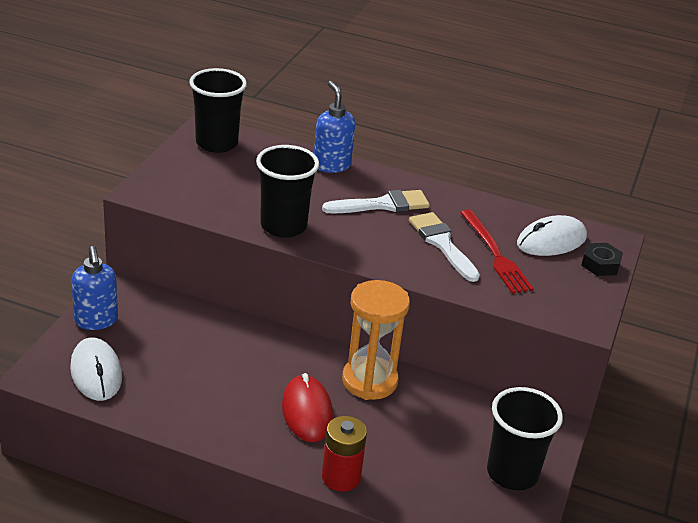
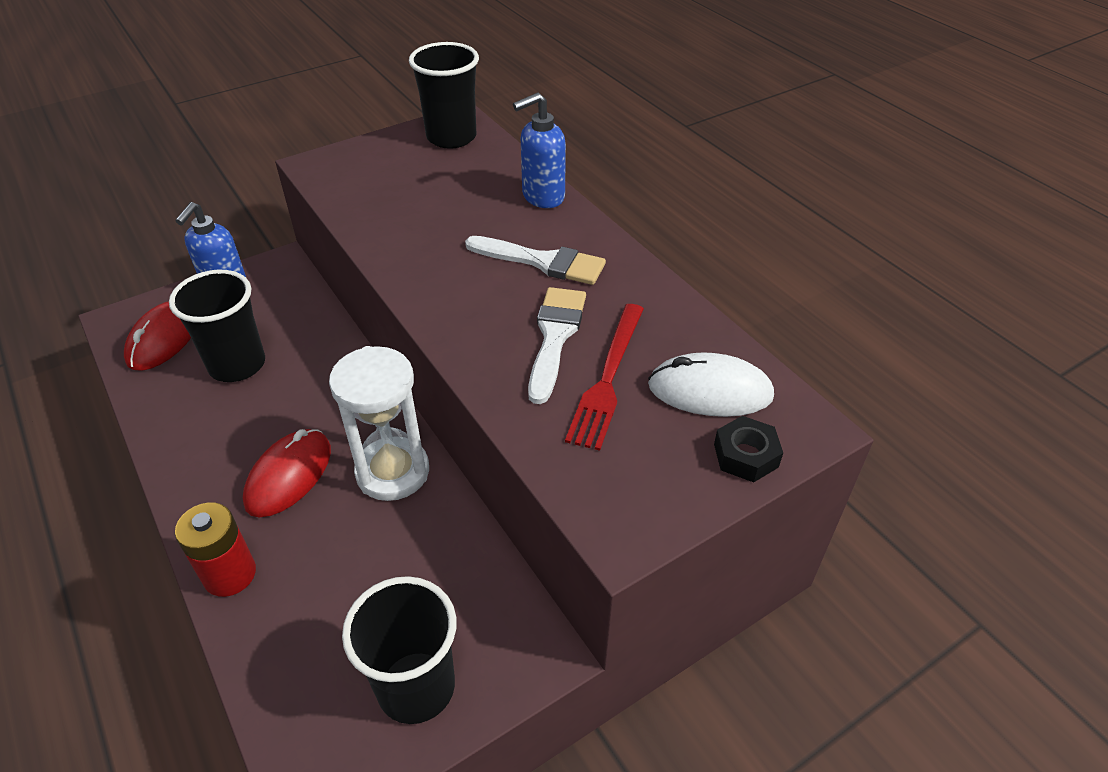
camera: 40 degrees right, 10 degrees up
white mouse [70,338,122,401] -> red mouse [124,301,191,371]
black cup [256,145,319,238] -> black cup moved to [169,270,265,382]
blue soap dispenser [314,81,355,173] -> blue soap dispenser turned 135 degrees counterclockwise [513,92,566,208]
orange hourglass [342,280,410,400] -> white hourglass [329,346,429,501]

